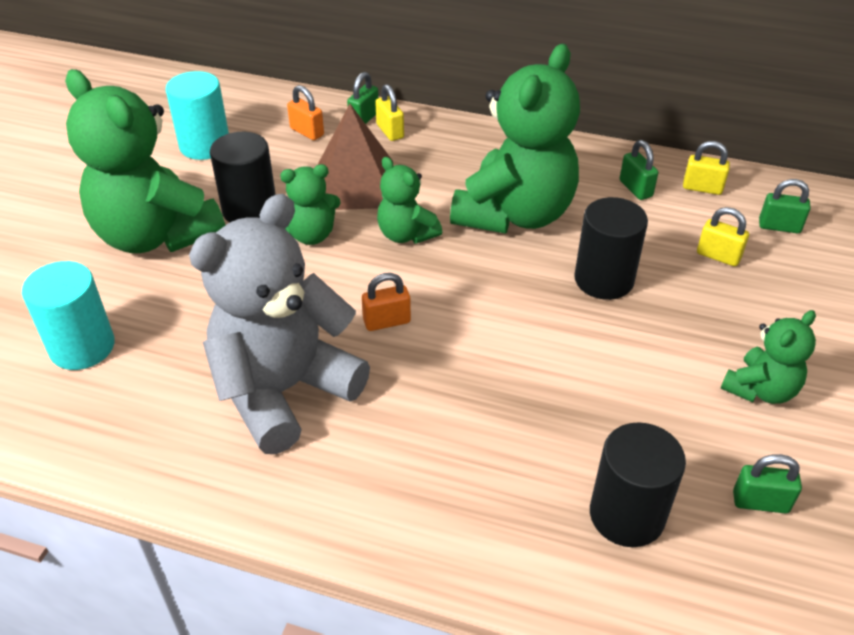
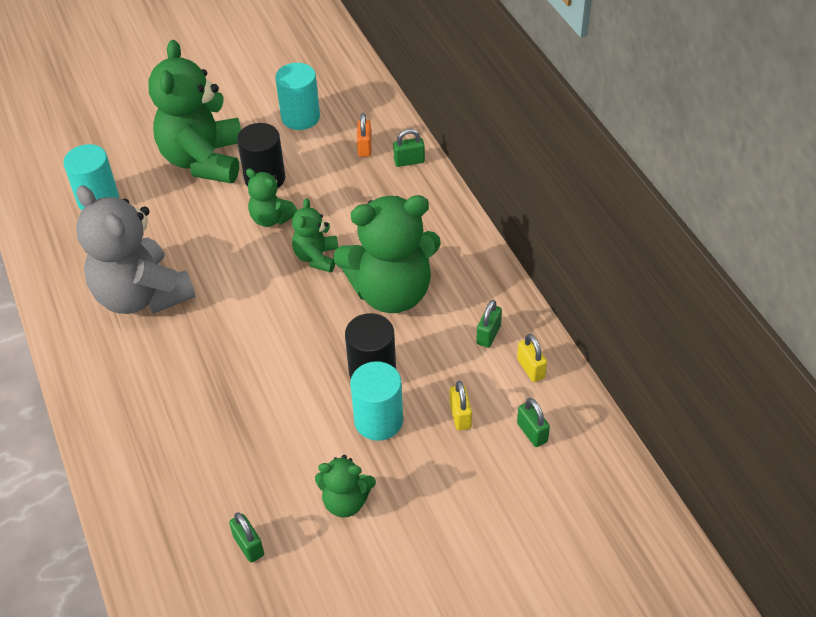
camera: 50 degrees right, 5 degrees up
grey teddy bear [189,194,370,454] -> grey teddy bear turned 135 degrees counterclockwise [76,185,196,314]
brown pyramid [318,104,393,210] -> none
orange padlock [362,273,411,331] -> none
yellow padlock [375,84,404,141] -> none
black cylinder [590,422,686,547] -> none
none -> turquoise cylinder [350,361,403,441]

